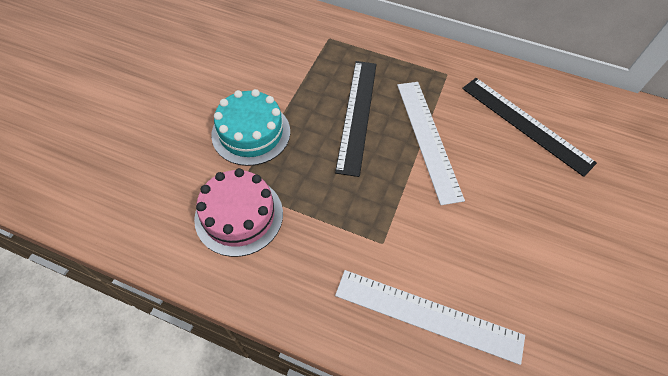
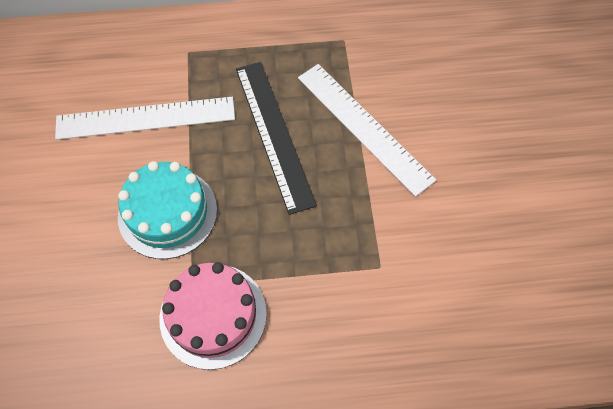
camera: 25 degrees left, 5 degrees up
white ruler [335,270,525,365] -> white ruler moved to [55,97,235,140]
black ruler [462,78,597,177] -> none

